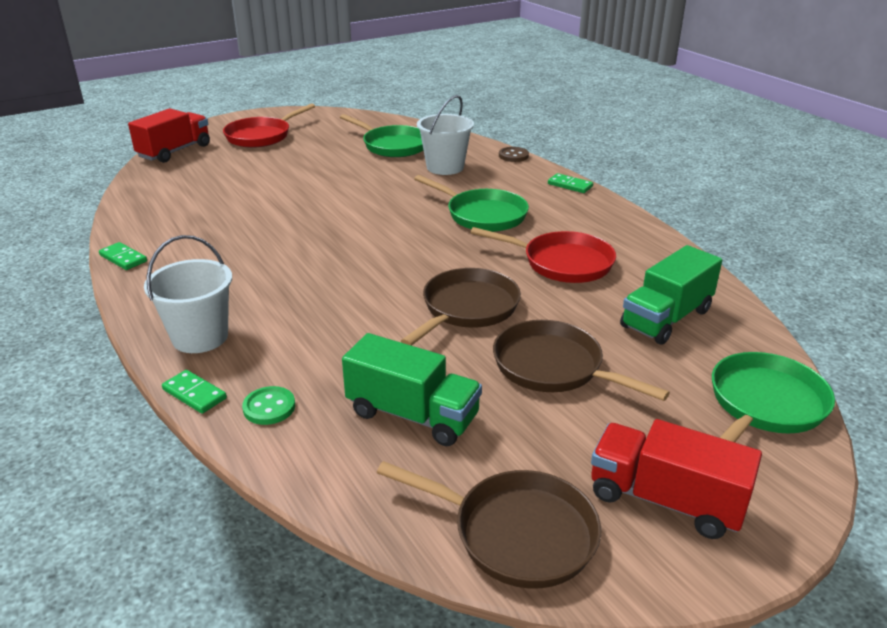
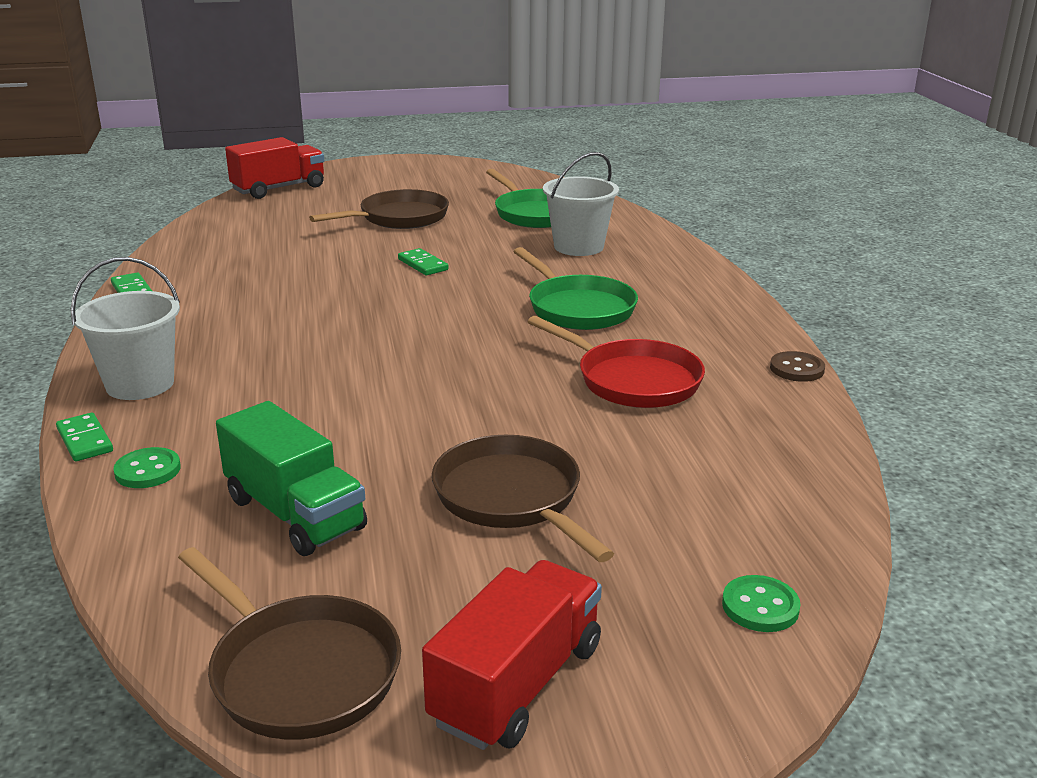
camera: 20 degrees right, 5 degrees down
red pan [223,104,315,148] -> none
brown pan [401,268,521,346] -> brown pan moved to [309,189,449,229]
brown button [499,147,529,162] -> brown button moved to [770,351,825,382]
green domino [548,173,593,193] -> green domino moved to [398,248,449,275]
red truck [591,419,762,539] -> red truck turned 75 degrees clockwise [422,560,602,750]
green truck [620,245,722,345] -> none
green pan [712,352,835,442] -> green button [722,575,801,632]

